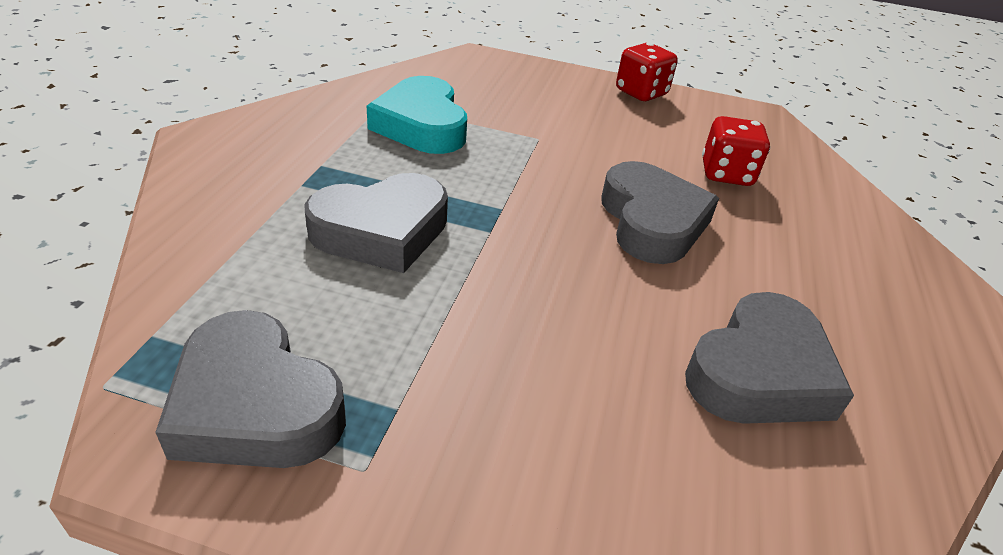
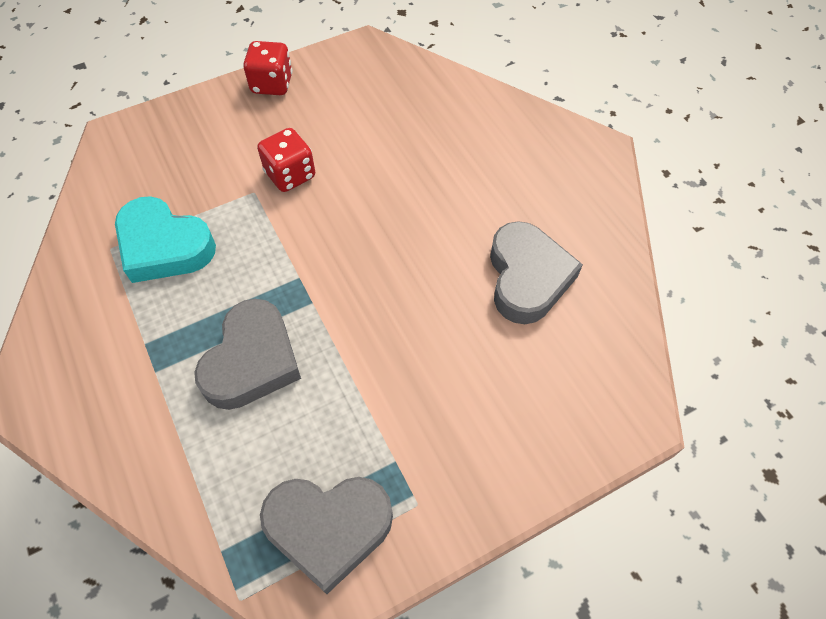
camera: 40 degrees left, 20 degrees up
grey heart [601,161,719,264] -> none
red dice [702,116,770,186] -> red dice moved to [257,128,315,192]

